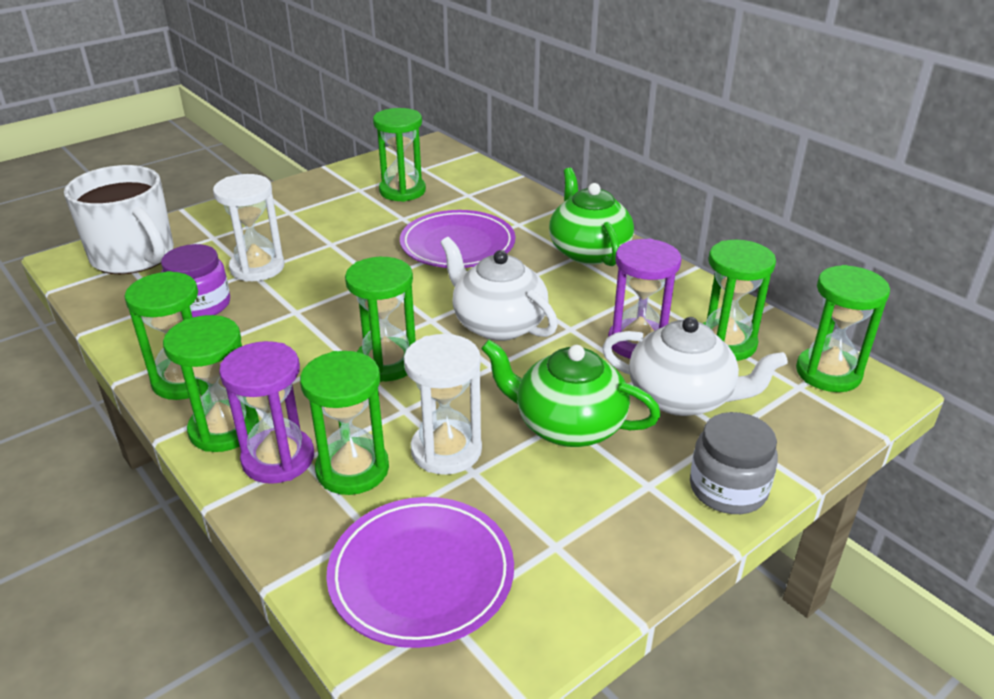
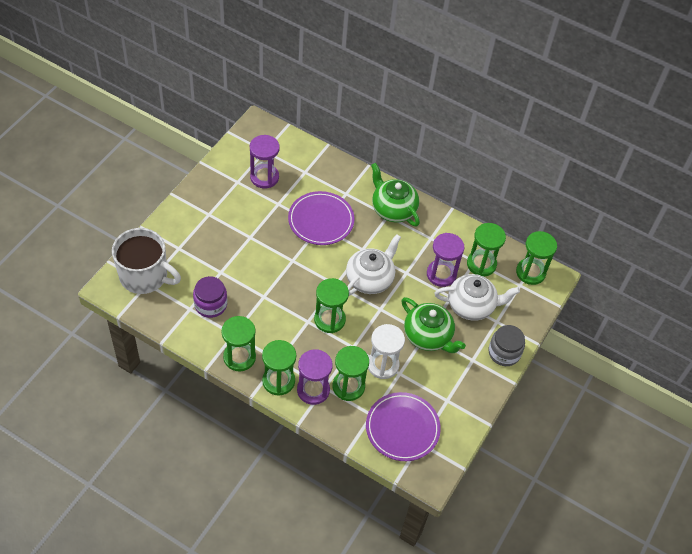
camera: 25 degrees left, 20 degrees up
white hourglass [213,174,284,282] -> none
green hourglass [373,108,426,202] -> purple hourglass [250,135,280,188]
white teapot [440,237,558,341] -> white teapot turned 105 degrees clockwise [346,235,401,296]
green teapot [481,340,661,447] -> green teapot turned 135 degrees counterclockwise [401,297,466,353]

